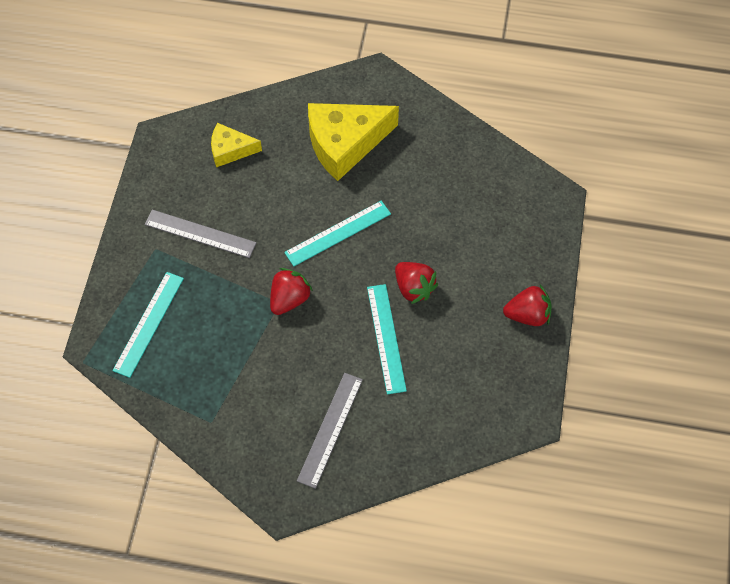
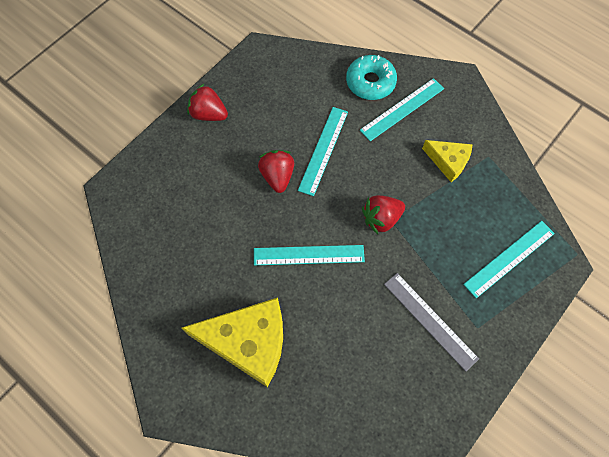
camera: 150 degrees left, 5 degrees up
yellow cheese [211,123,262,168] -> yellow cheese moved to [422,140,472,182]
grey ruler [297,373,363,489] -> turquoise ruler [360,78,444,141]
none -> turquoise donut [346,55,397,100]

